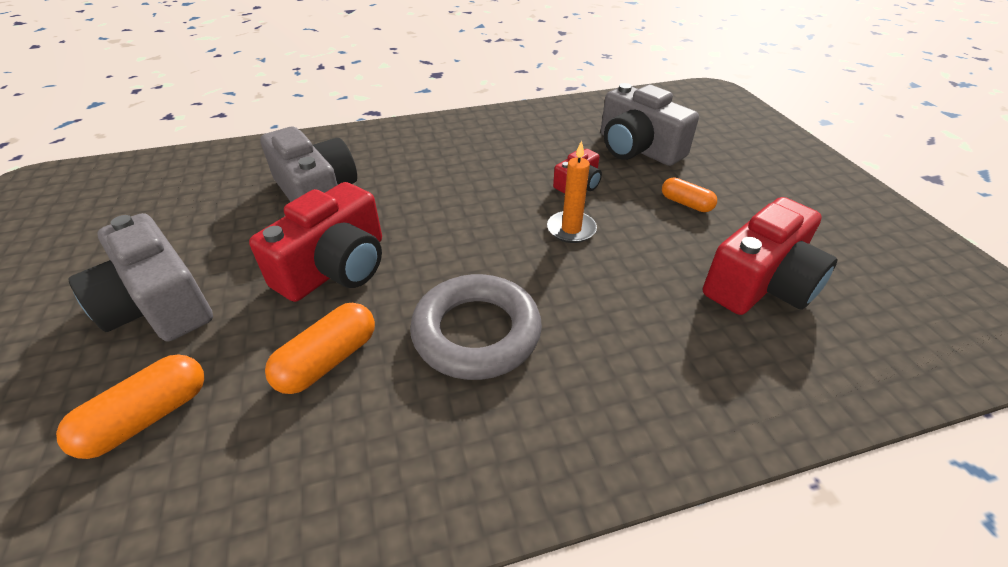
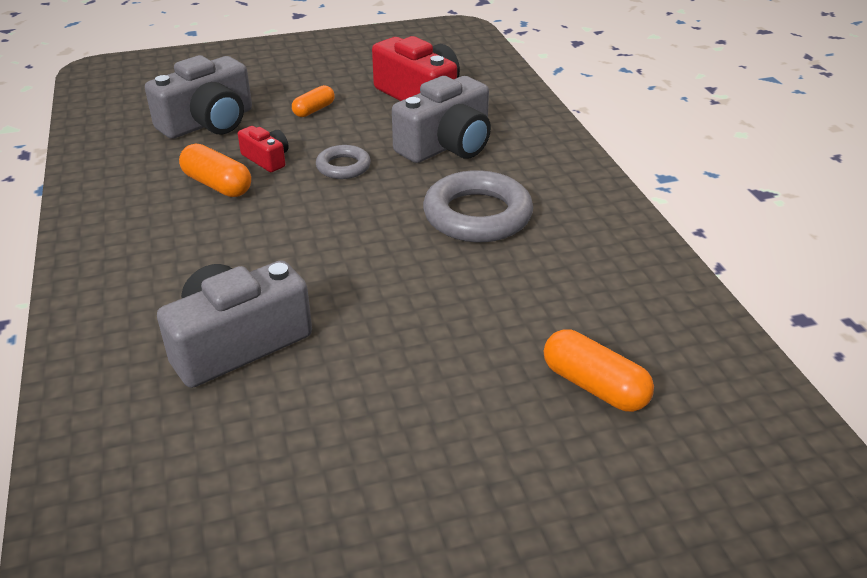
camera: 90 degrees left, 5 degrees down
grey camera [69,213,213,341] -> grey camera moved to [392,76,491,163]
red camera [249,182,382,302] -> none
orange capsule [265,303,375,394] -> orange capsule moved to [179,144,251,197]
orange candle [547,140,597,243] -> grey ring [316,145,371,179]

